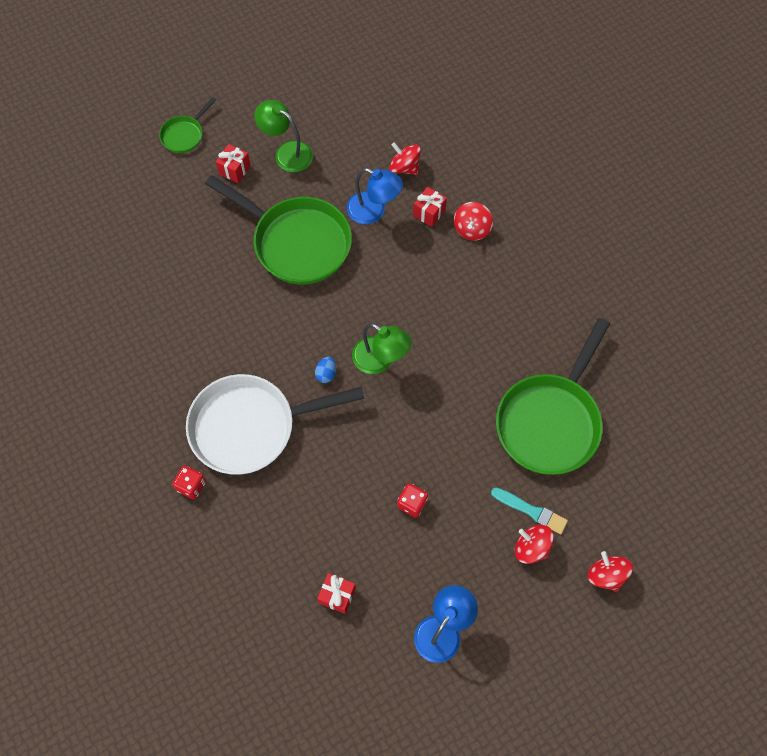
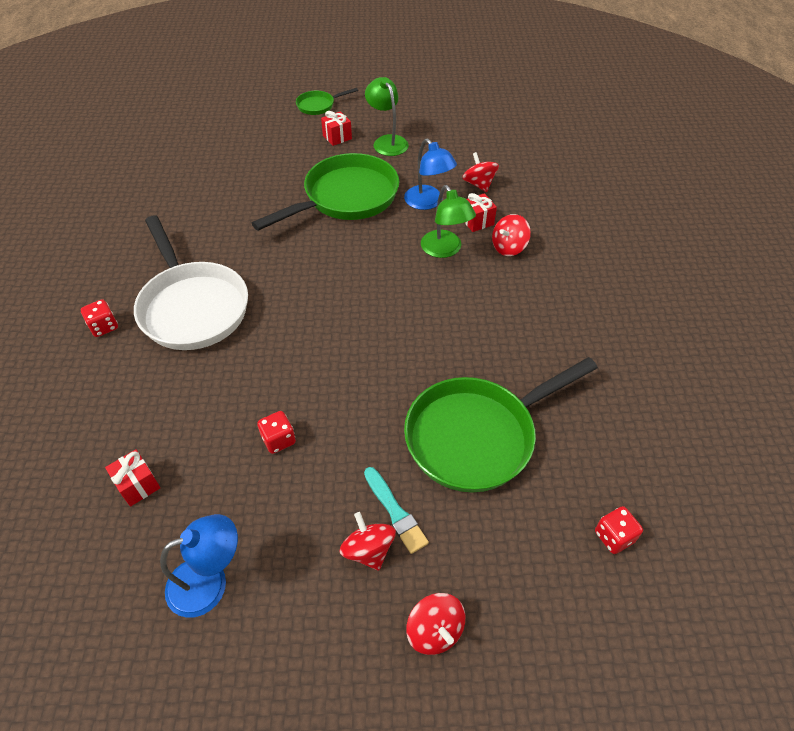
camera: 30 degrees right, 15 degrees down
white pan [186,374,365,475] -> white pan turned 135 degrees counterclockwise [134,215,248,350]
green pan [205,175,352,285] -> green pan turned 105 degrees counterclockwise [252,153,399,231]
blue egg [315,357,336,383] -> none
green lamp [352,323,411,374] -> green lamp moved to [421,185,476,258]
red spinning top [587,551,633,592] -> red spinning top turned 150 degrees clockwise [407,593,465,655]
none -> red dice [595,506,643,554]

